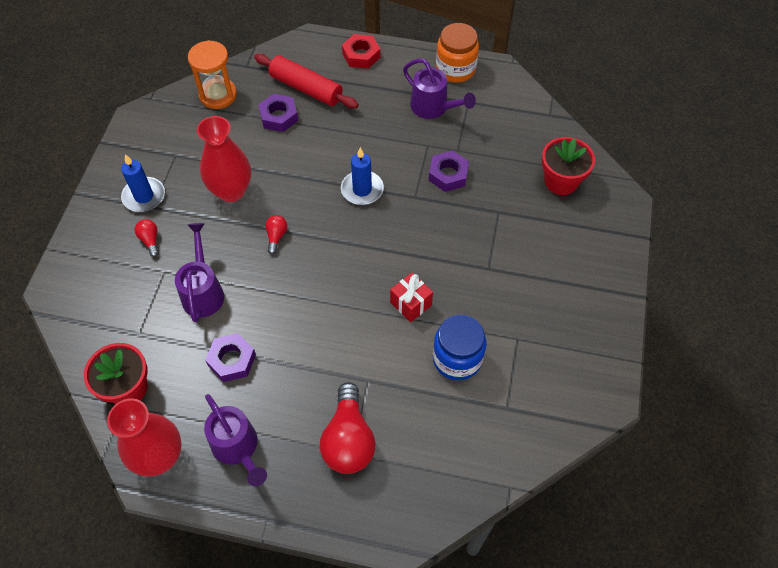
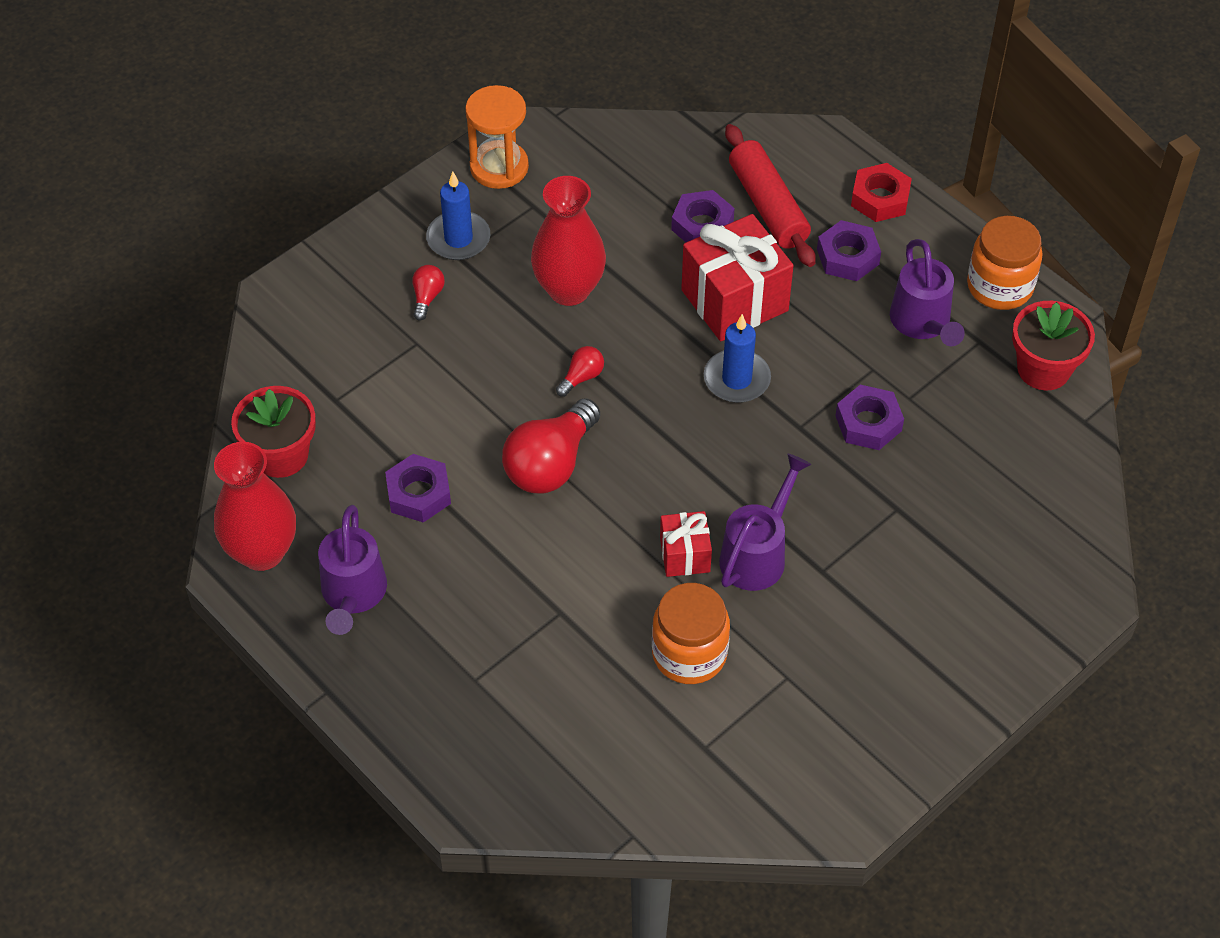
camera: 35 degrees right, 5 degrees down
purple watering can [175,223,224,322] -> purple watering can moved to [719,454,811,591]
orange hourglass [188,40,237,109] -> orange hourglass moved to [465,85,529,189]
red light bulb [320,382,376,474] -> red light bulb moved to [502,398,600,494]
blue jar [433,315,486,381] -> orange jar [652,583,730,684]
red flower pot [542,137,595,195] -> red flower pot moved to [1012,301,1095,390]
none -> red gift [681,214,794,341]
none -> purple nut [817,220,881,281]

